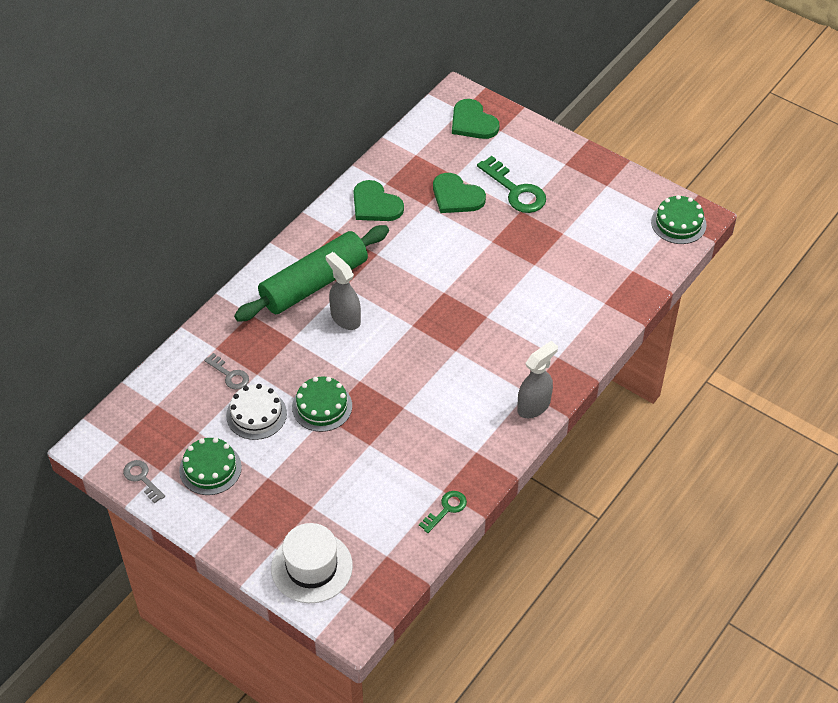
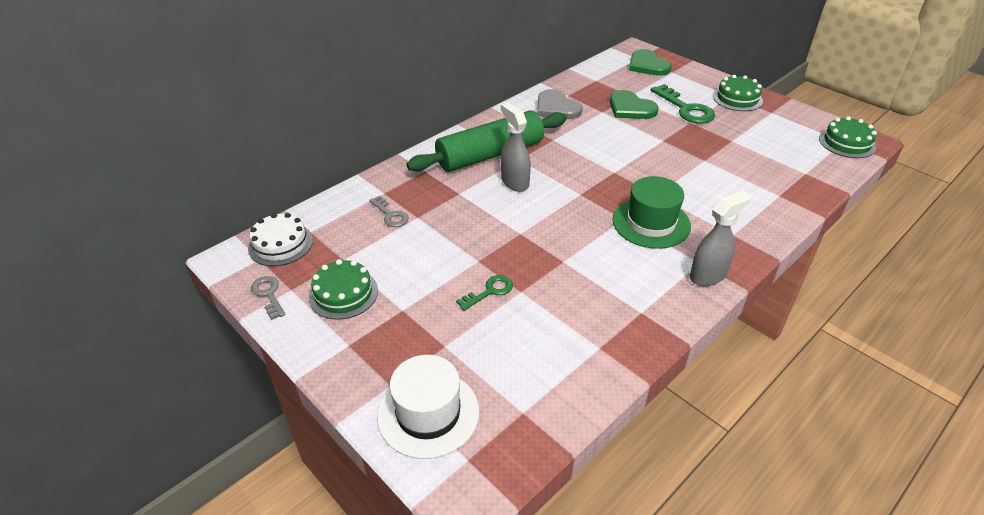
camera: 10 degrees right, 10 degrees down
white cake [226,384,287,440] -> white cake moved to [248,213,313,266]
green cake [292,377,352,432] -> green cake moved to [713,75,763,111]
green heart [353,180,404,221] -> grey heart [537,89,582,119]
green key [419,491,467,533] -> green key moved to [456,275,513,311]
none -> green hat [613,176,691,249]

